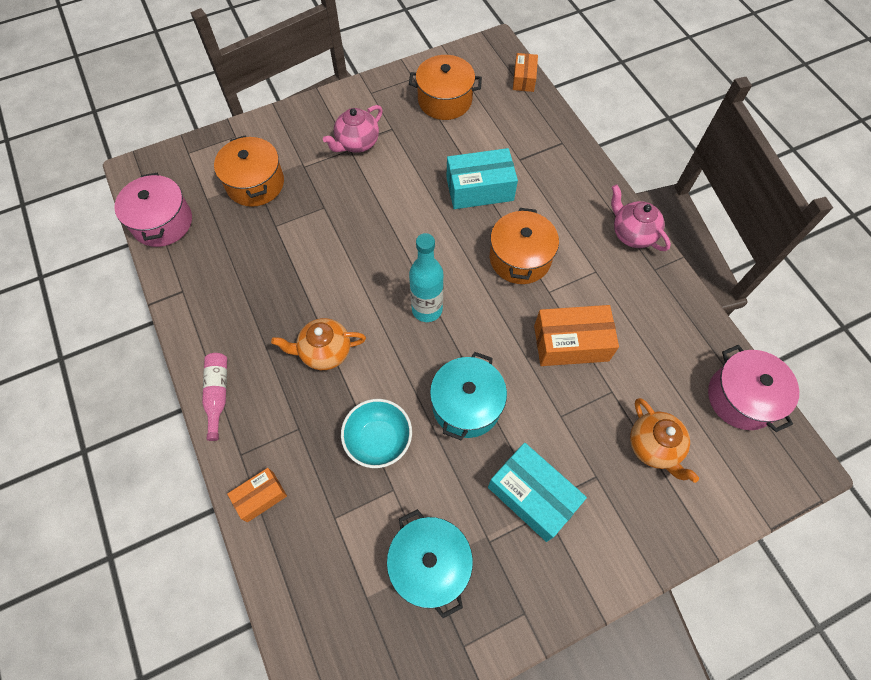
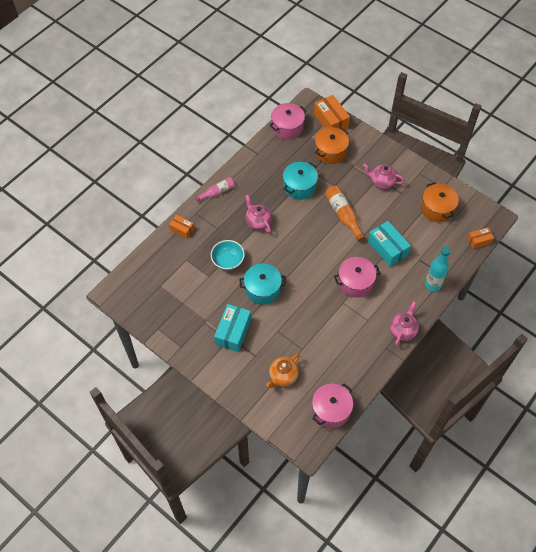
camera: 65 degrees right, 5 degrees down
orange teapot [271,318,366,370] -> pink teapot [245,195,272,233]
turquoise pot [387,509,473,618] -> turquoise pot moved to [283,162,318,200]
turquoise bottle [409,233,443,322] -> turquoise bottle moved to [425,246,451,292]
orange pot [490,208,559,284] -> pink pot [334,257,380,298]
orange box [534,305,619,366] -> orange box moved to [314,95,350,130]
none -> orange bottle [325,186,365,242]

